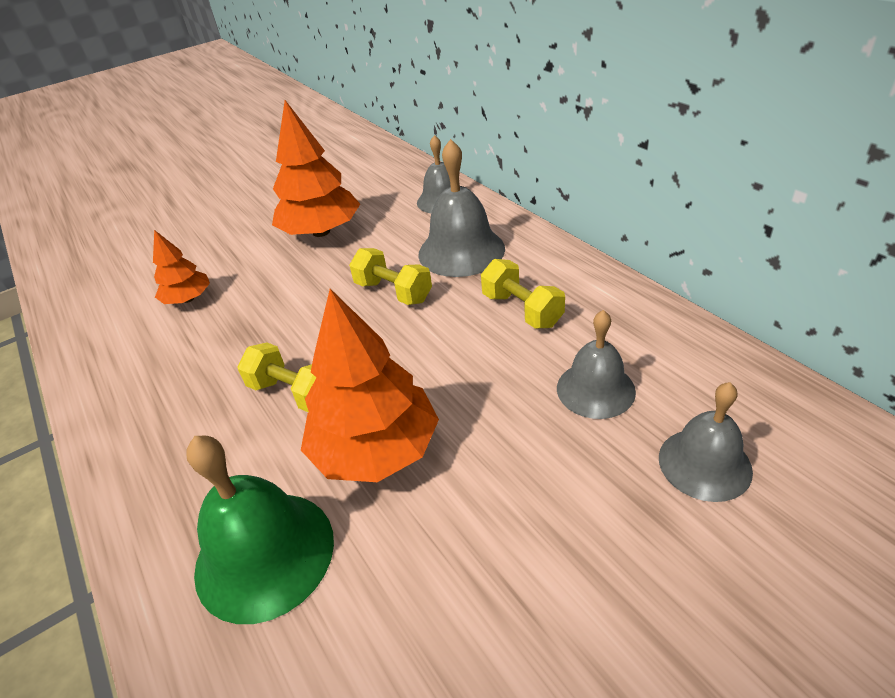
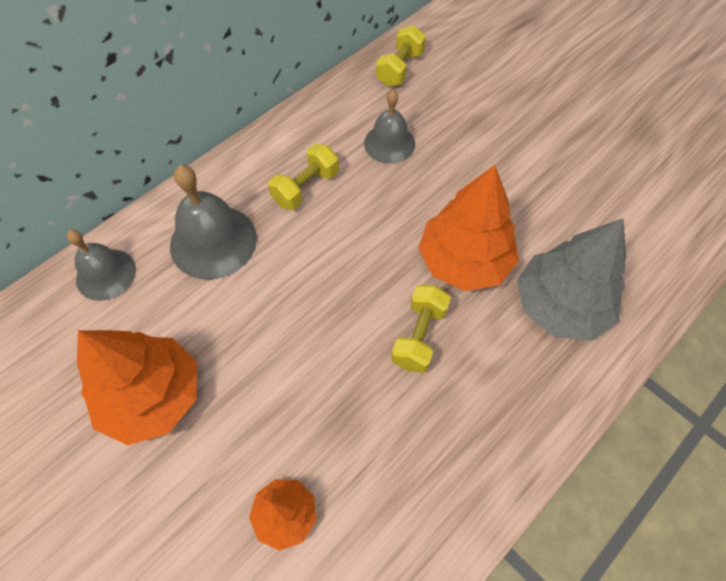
camera: 105 degrees left, 20 degrees up
green bell [187,435,334,624] -> grey tree [517,218,626,341]
yellow dumbbell [349,248,432,305] -> yellow dumbbell moved to [376,25,426,86]
grey bell [659,382,753,502] -> none

